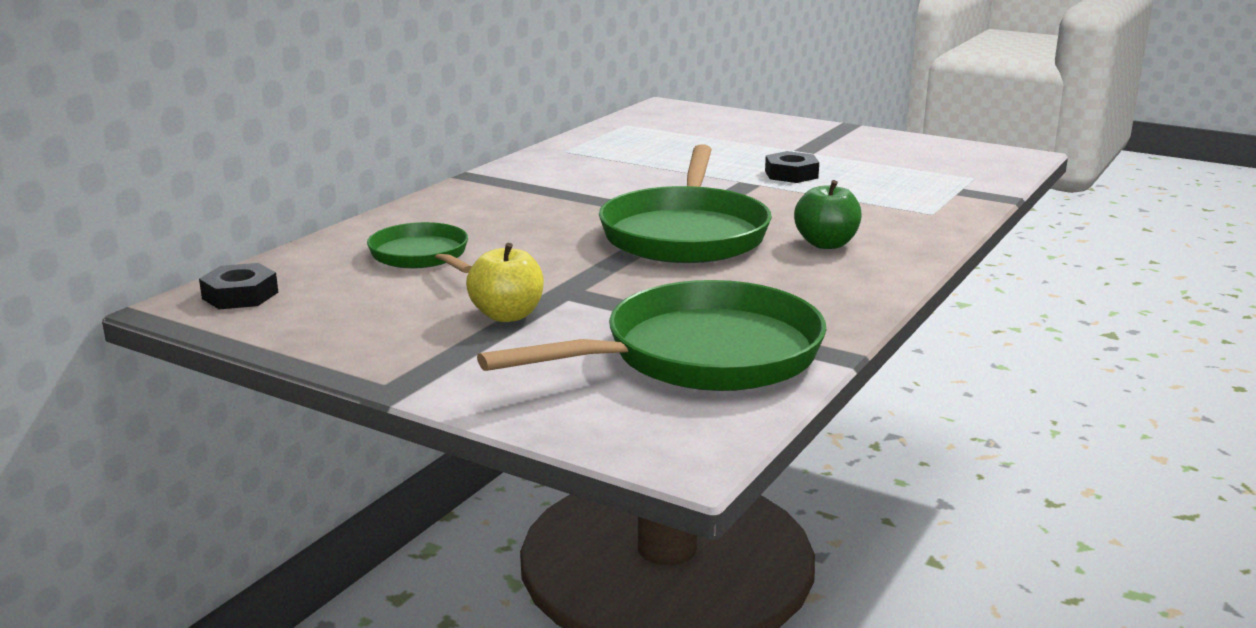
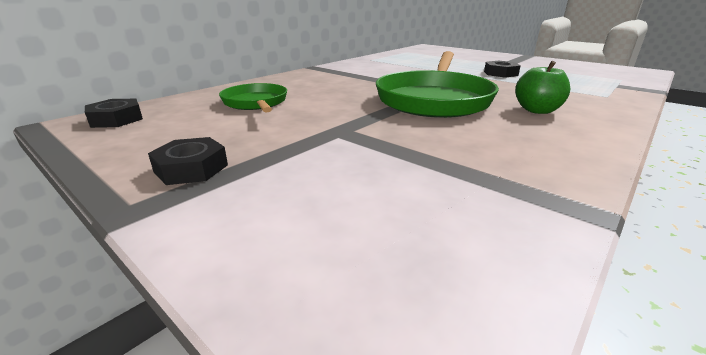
camera: 10 degrees right, 5 degrees up
yellow apple [466,243,544,322] -> none
green pan [477,280,826,391] -> none
none -> black nut [148,137,228,185]

